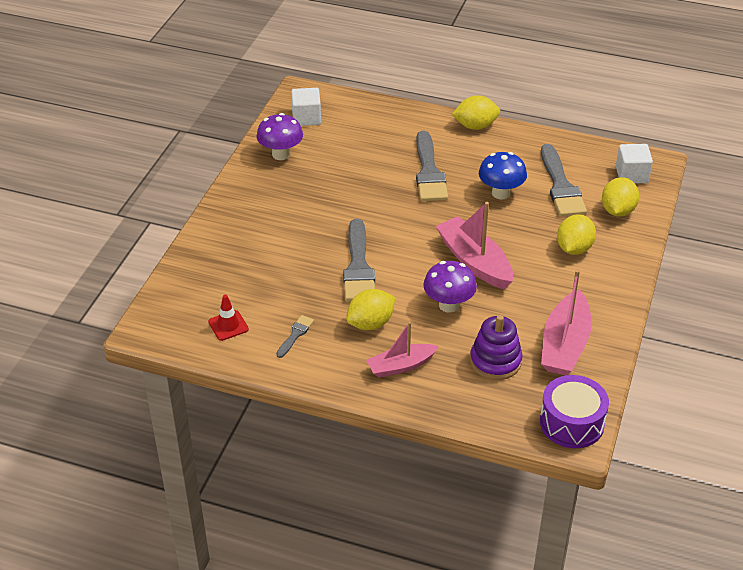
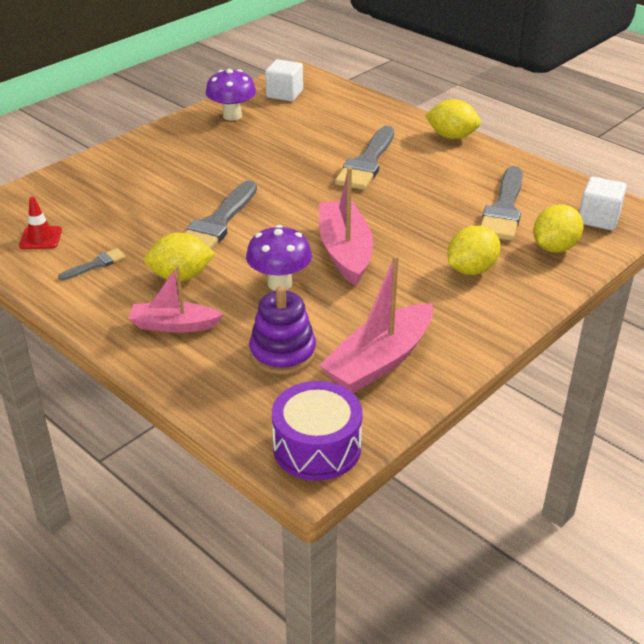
camera: 25 degrees right, 5 degrees down
blue mushroom [479,152,527,199] -> none

